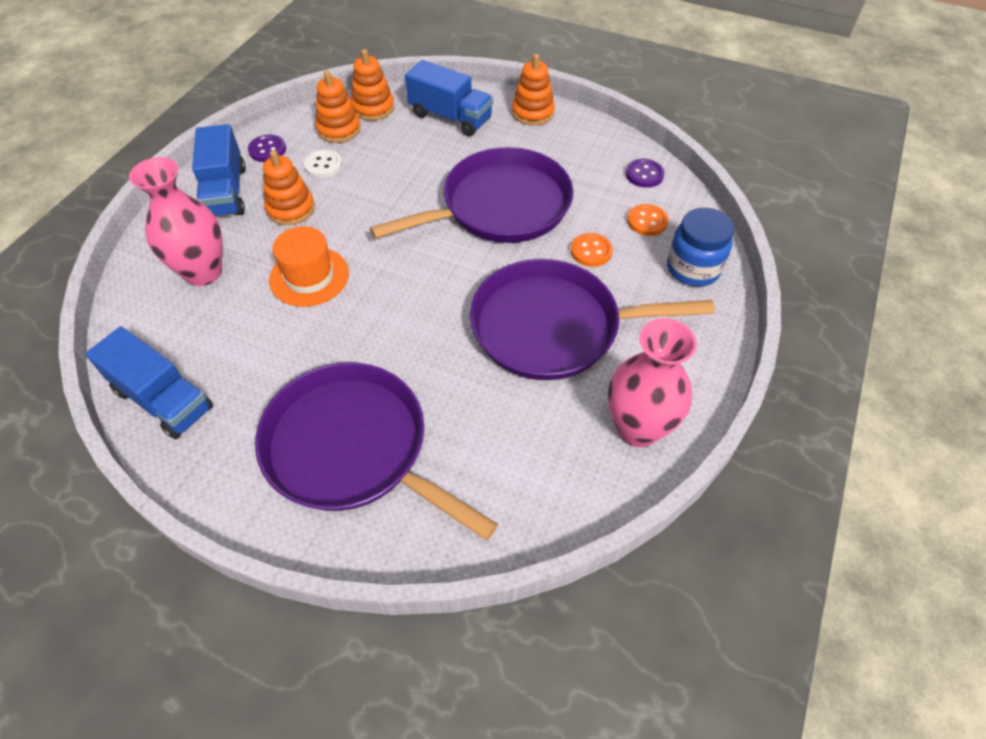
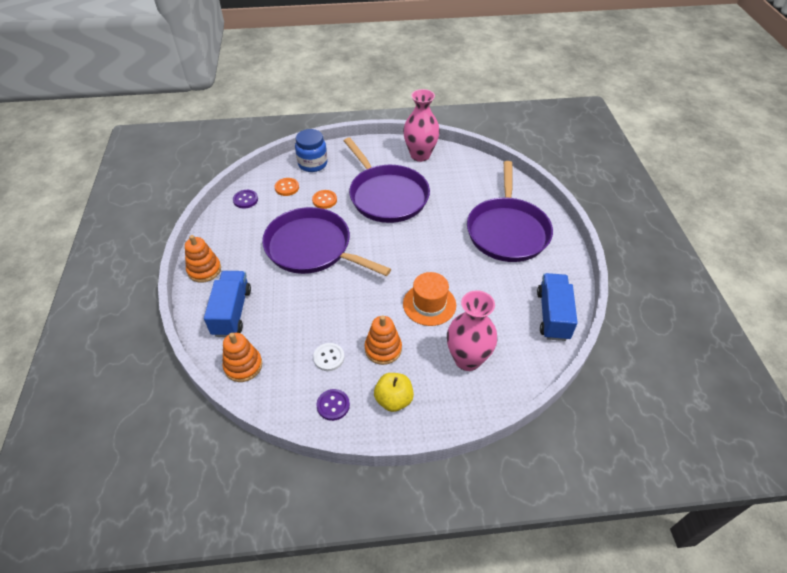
camera: 120 degrees left, 5 degrees down
blue truck [192,124,246,217] -> yellow apple [374,373,414,412]
orange stacking toy [315,70,361,143] -> none

